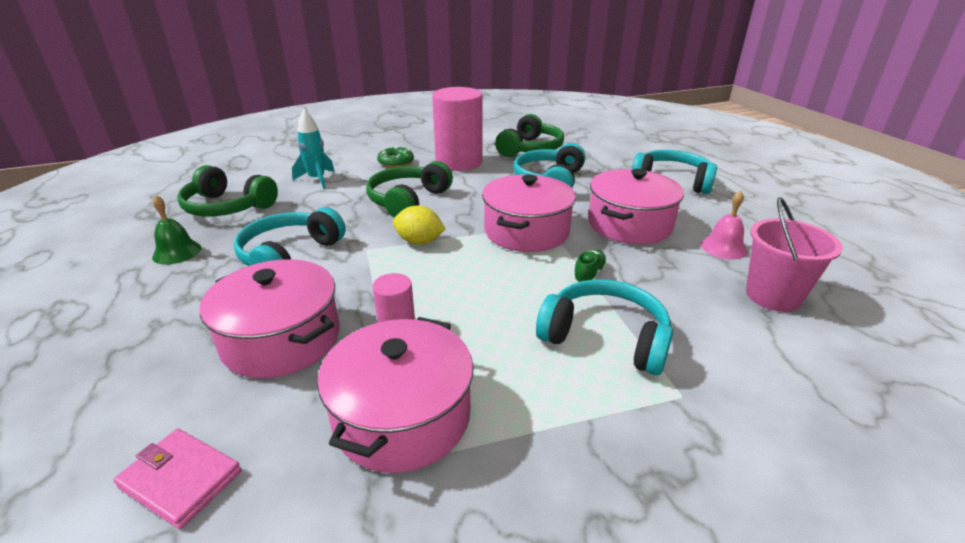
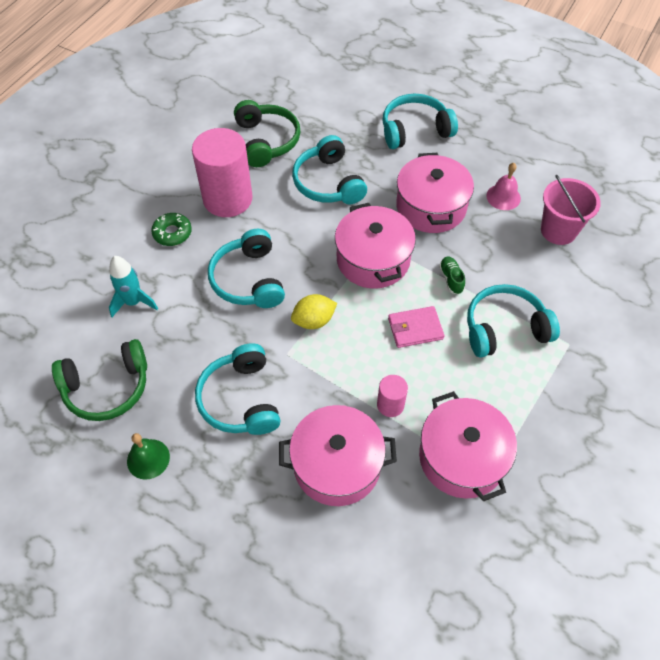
camera: 40 degrees left, 25 degrees up
pink wallet [113,428,241,529] -> pink wallet moved to [388,306,444,348]
green headphones [366,161,453,218] -> turquoise headphones [208,229,285,308]

